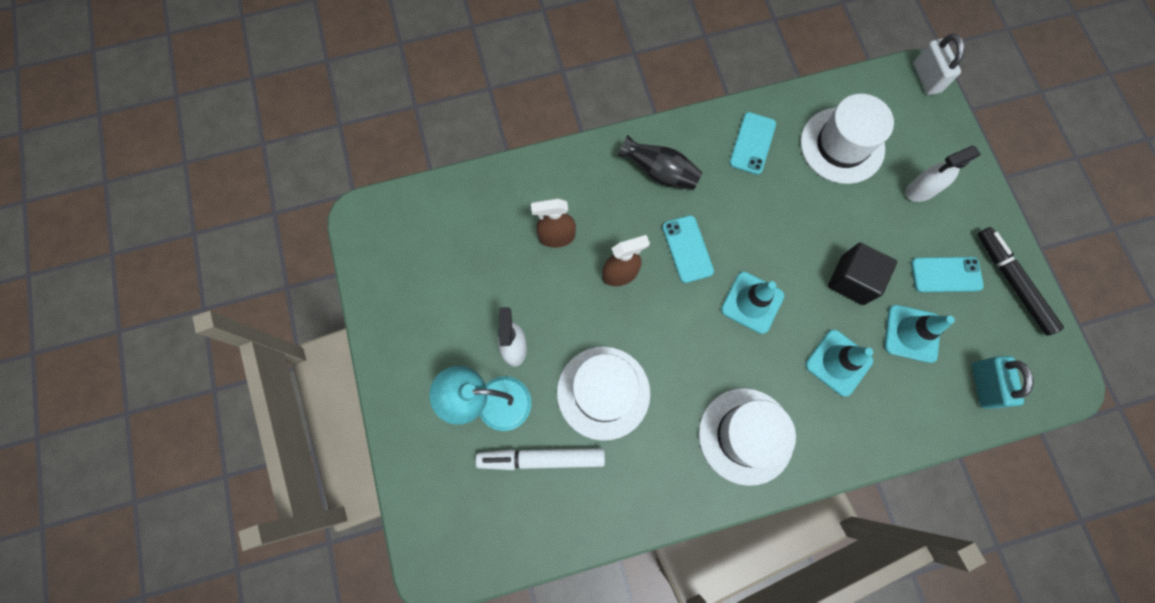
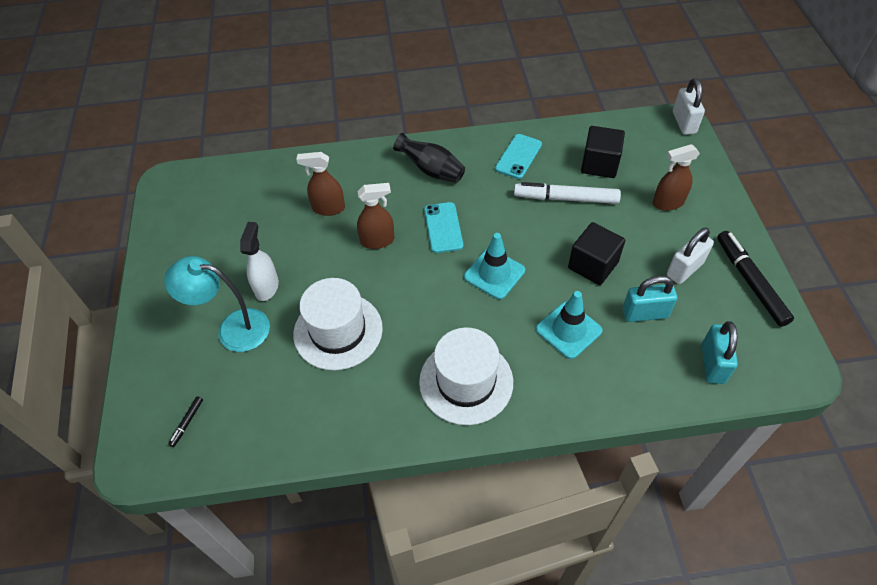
camera: 10 degrees right, 20 degrees down
white marker [475,448,605,470] -> white marker moved to [514,182,621,204]
white hat [801,94,894,184] -> black cube [581,126,625,178]
turquoise traffic cone [884,305,955,363] -> turquoise padlock [622,276,677,322]
white spray bottle [905,146,981,202] -> brown spray bottle [653,144,700,211]
turquoise phone [911,257,984,292] -> white padlock [667,228,714,284]
none -> black marker [168,396,203,447]

